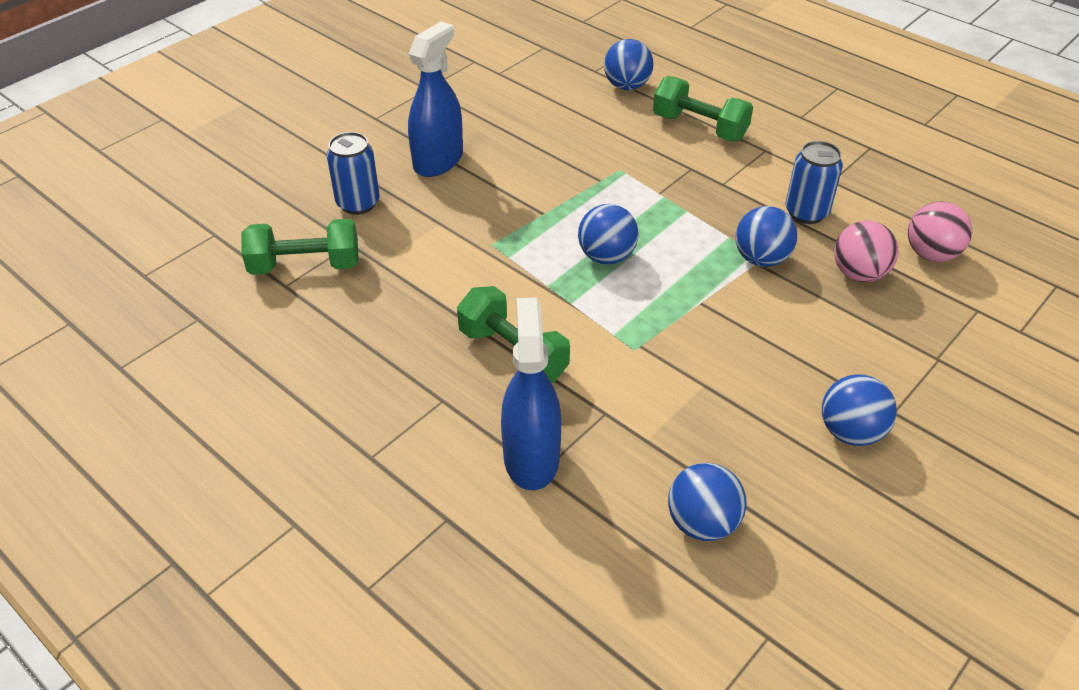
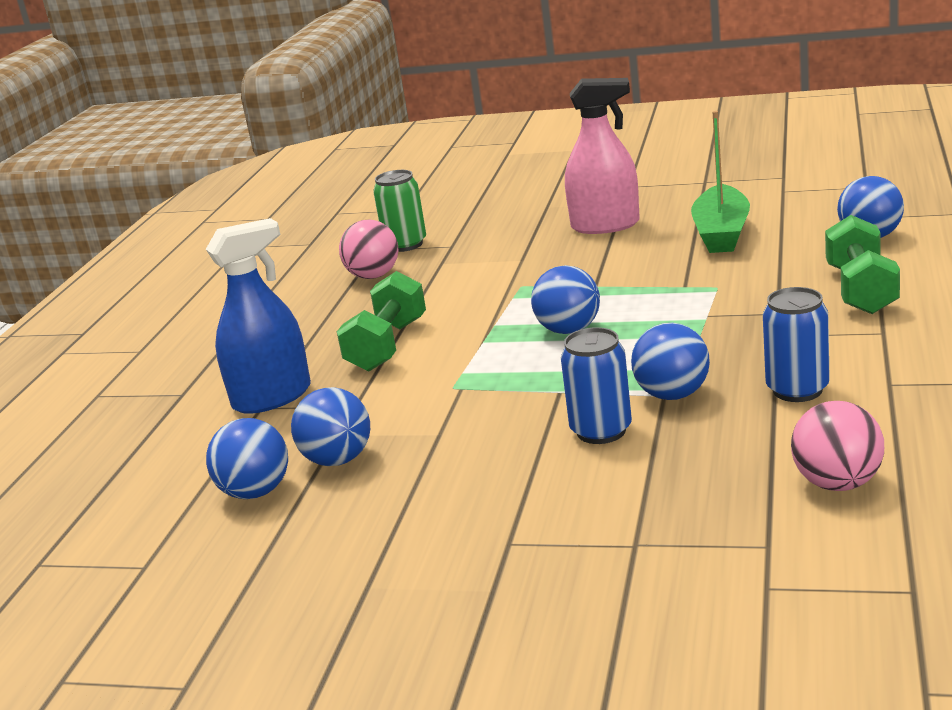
camera: 65 degrees right, 20 degrees down
green dumbbell [241,219,359,275] -> green can [373,170,426,252]
blue can [327,132,379,215] -> blue can moved to [561,327,632,444]
blue spray bottle [408,21,463,177] -> pink spray bottle [565,78,640,234]
blue ball [822,374,897,446] -> blue ball moved to [291,387,370,466]
pink ball [834,221,899,282] -> pink ball moved to [339,220,398,279]
none -> green boat [691,111,750,253]

